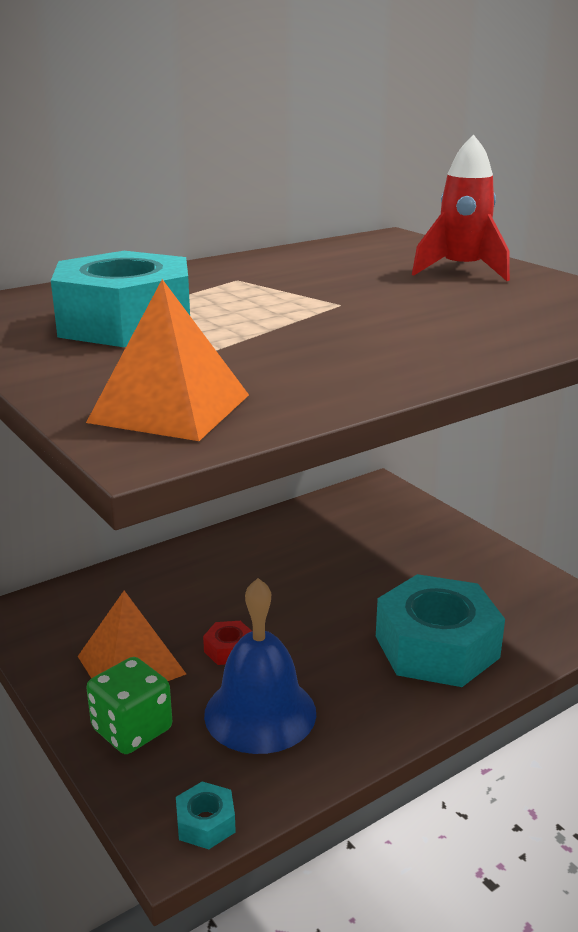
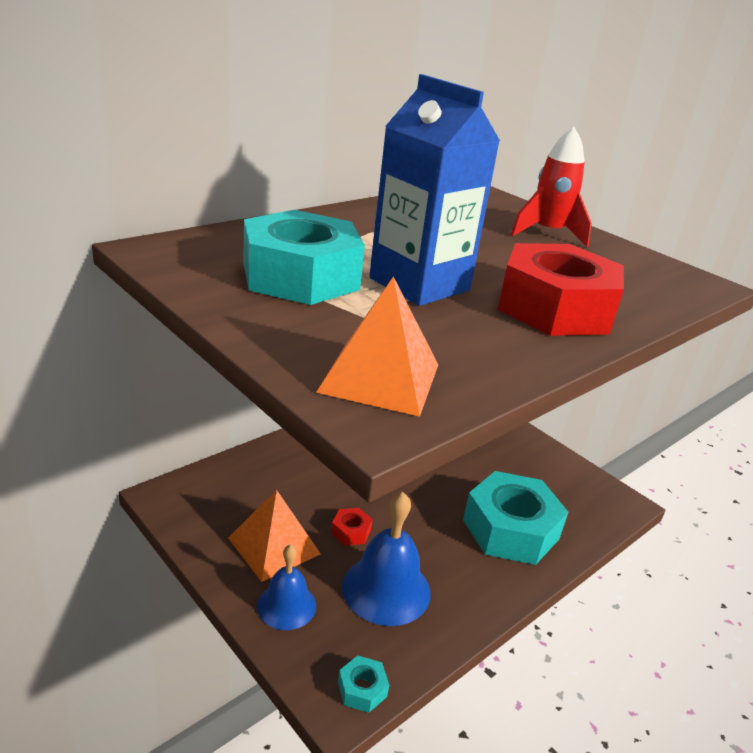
camera: 10 degrees left, 5 degrees up
green dice [86,657,172,754] -> blue bell [257,544,316,630]
none -> blue carton [369,74,500,306]
none -> red nut [498,243,624,336]

